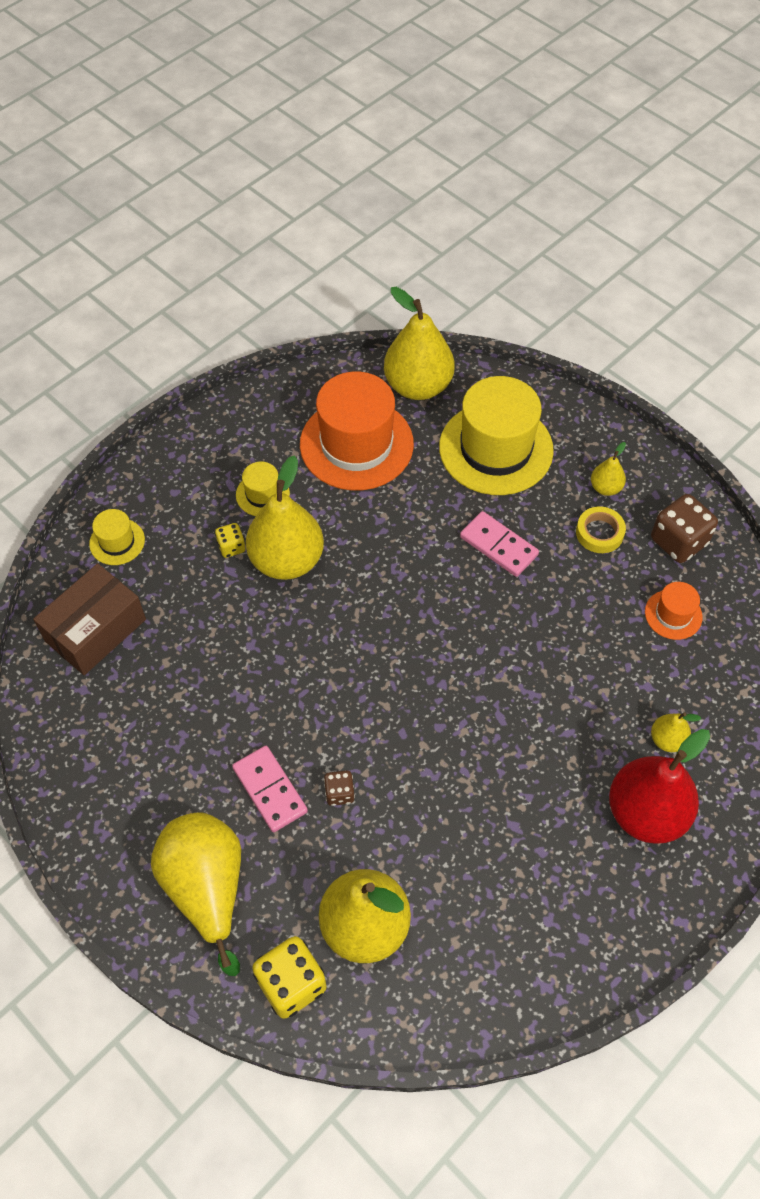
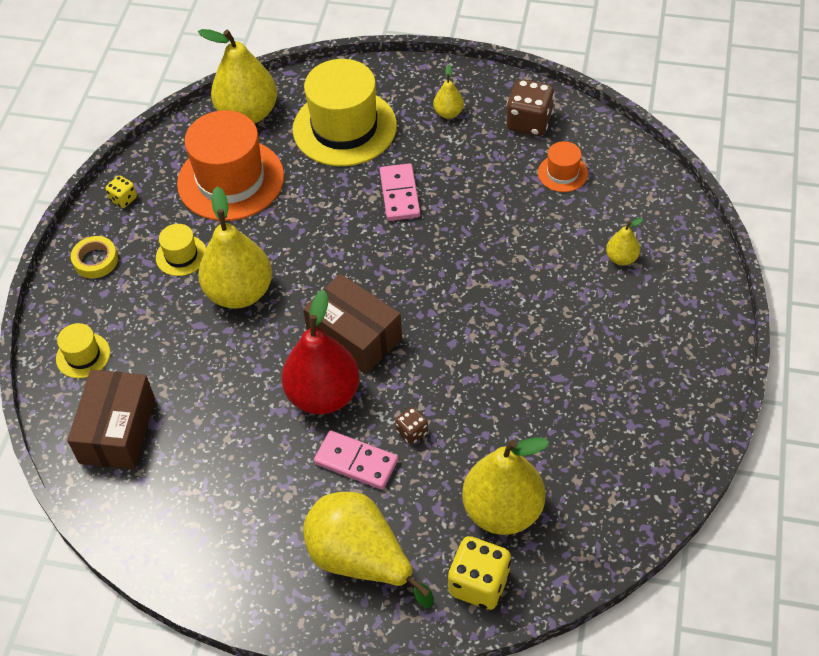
camera: 30 degrees left, 5 degrees down
yellow dice [215,523,245,558] -> yellow dice moved to [105,175,137,208]
pink domino [460,511,539,577] -> pink domino turned 75 degrees clockwise [380,163,420,221]
yellow tape [576,506,626,553] -> yellow tape moved to [71,236,118,278]
red pear [609,729,710,844] -> red pear moved to [282,290,360,414]
none -> brown box [303,274,402,374]

